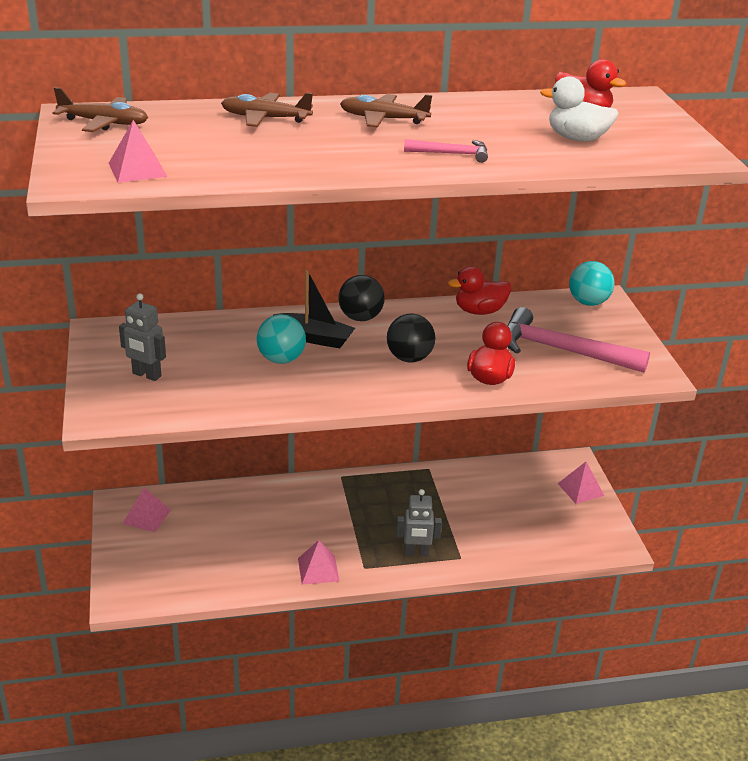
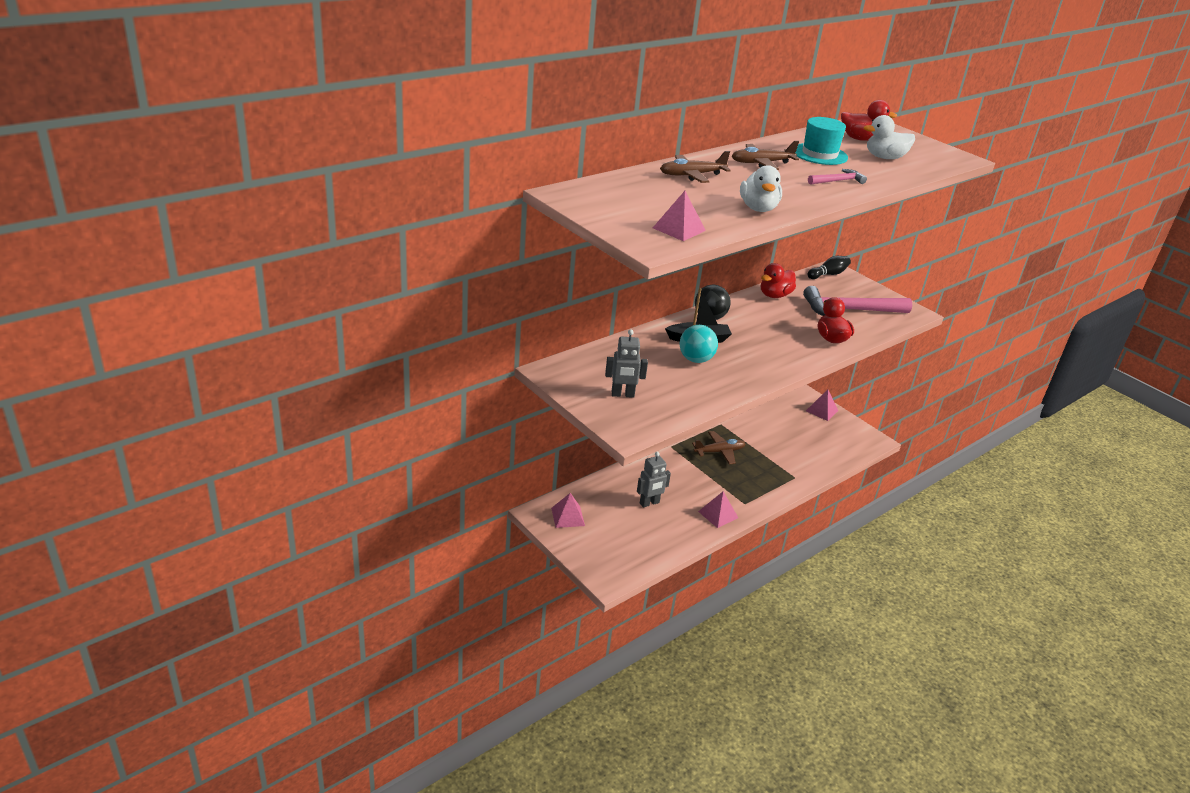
camera: 30 degrees left, 0 degrees up
brown plane [53,87,148,132] -> brown plane moved to [692,431,746,465]
black ball [387,314,435,362] -> none
grey robot [396,489,442,557] -> grey robot moved to [637,452,671,507]
turquoise ball [569,261,614,306] -> black bowling pin [807,256,851,279]
none -> white duck [740,165,782,212]
none -> turquoise hat [796,117,848,165]

